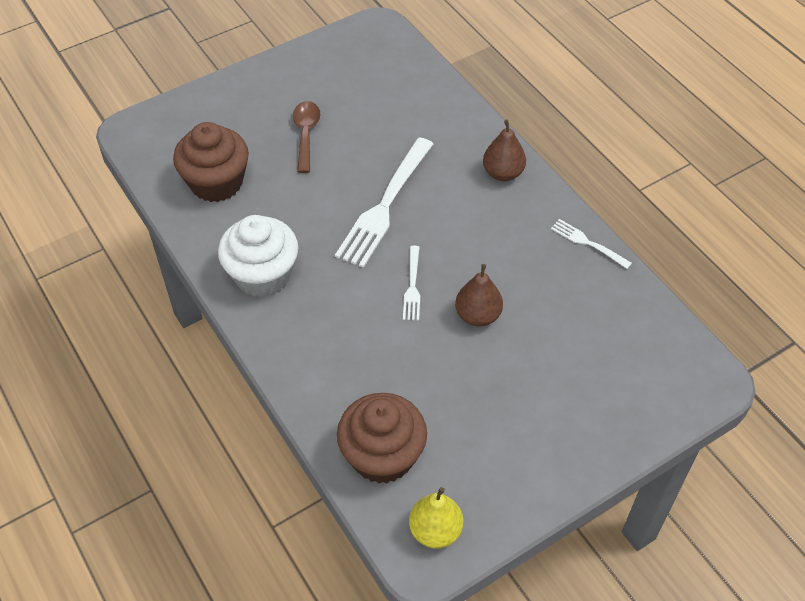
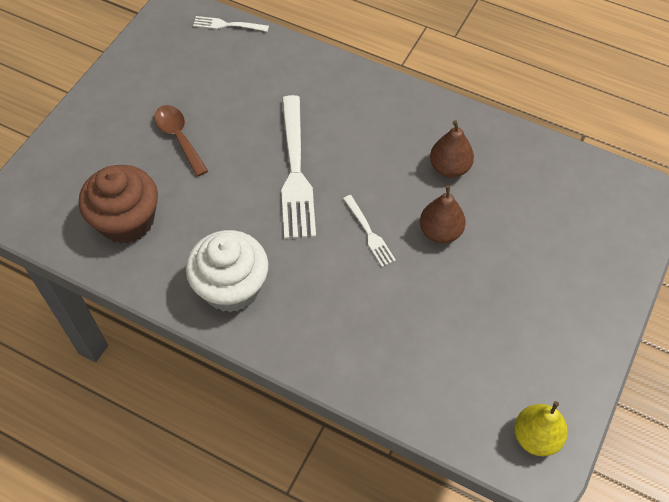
camera: 30 degrees left, 5 degrees up
brown cupcake [337,393,427,484] -> none
brown pear [483,120,526,181] -> brown pear moved to [430,120,474,178]
white fork [551,219,632,269] -> white fork moved to [193,16,269,32]

